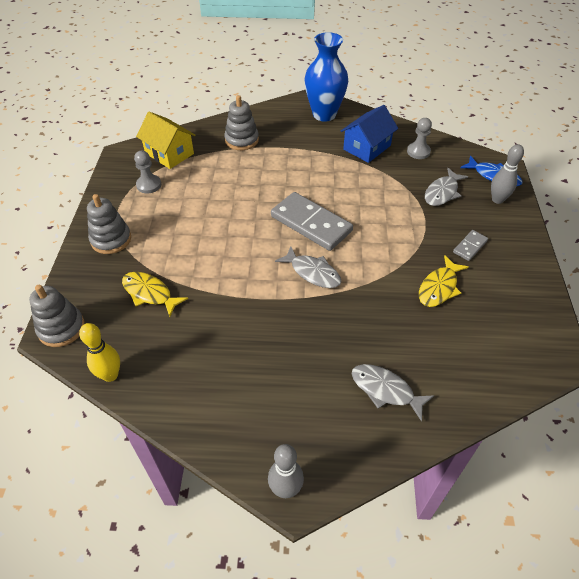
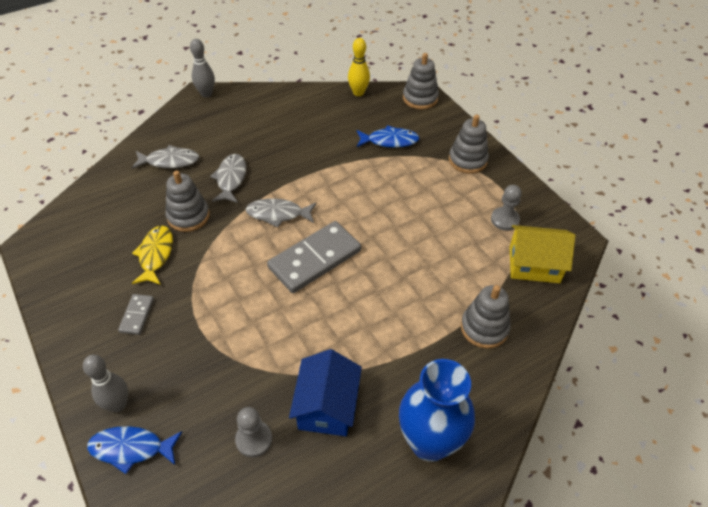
camera: 145 degrees right, 0 degrees up
yellow fish [122,272,188,317] -> blue fish [356,125,420,148]
grey domino [271,192,353,251] -> grey domino turned 45 degrees counterclockwise [267,221,361,293]
grey fish [425,168,468,206] -> grey fish moved to [210,154,246,203]
none -> grey stacking toy [165,170,210,232]

